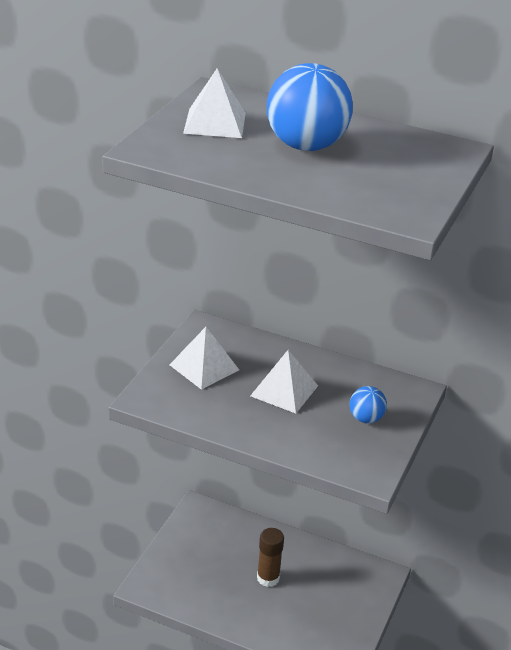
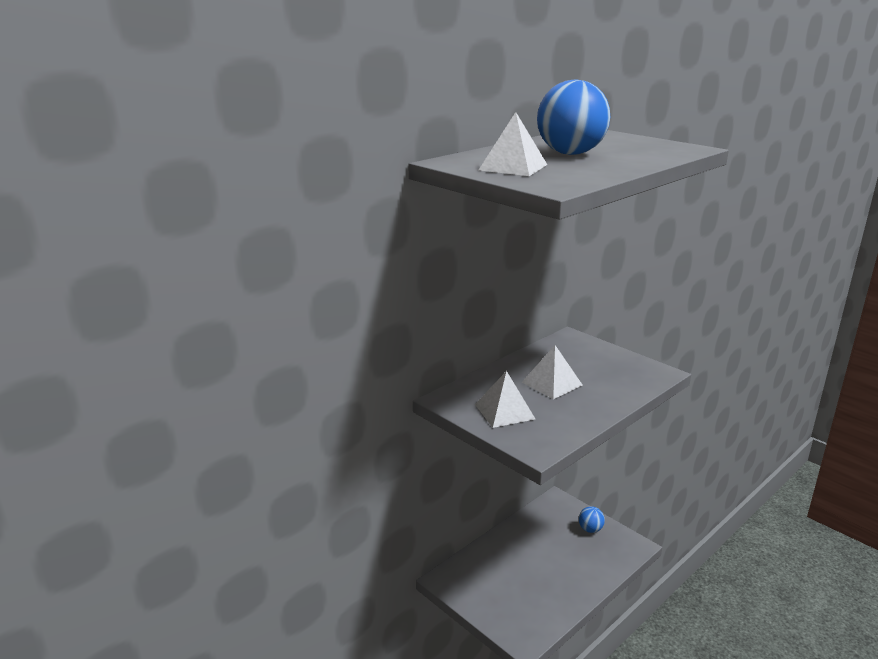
camera: 65 degrees left, 10 degrees down
brown glue stick [257,528,284,587] -> none
blue ball [349,386,387,423] -> blue ball moved to [579,506,605,533]

